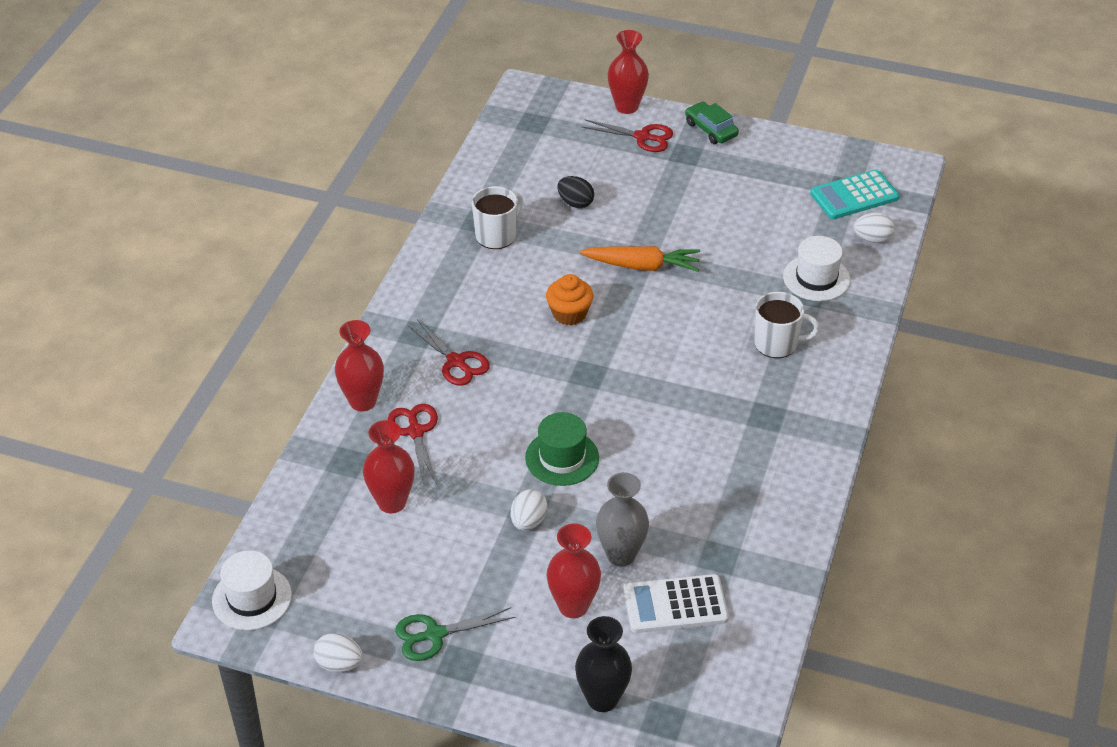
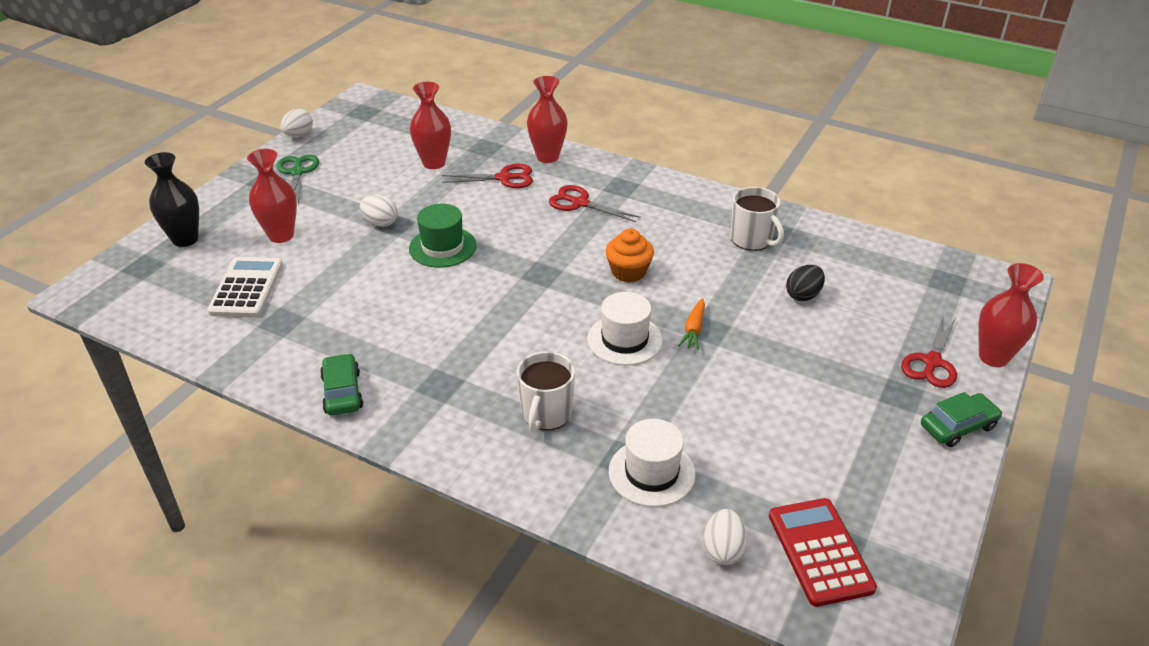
camera: 100 degrees right, 5 degrees down
white hat [212,550,292,630] -> white hat moved to [587,292,663,365]
red scissors [408,319,490,386] -> red scissors turned 60 degrees clockwise [549,185,641,222]
orange carrot [579,246,700,272] -> orange carrot [678,298,705,350], size x0.58
grey vase [596,472,649,566] -> none
turquoise calculator [810,169,900,219] -> red calculator [769,498,877,607]
none -> green car [320,353,363,416]

